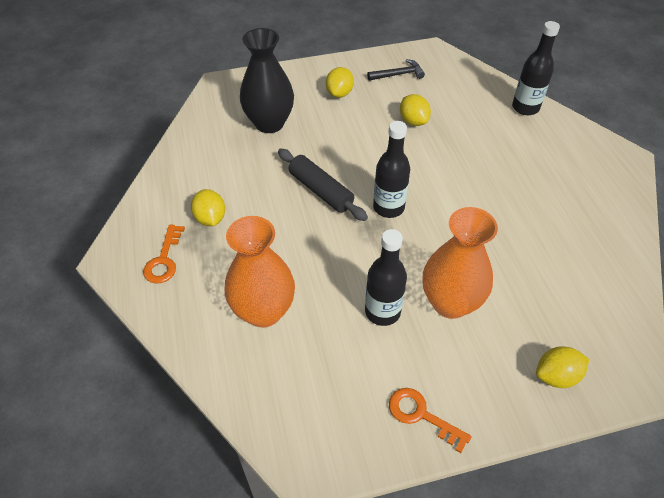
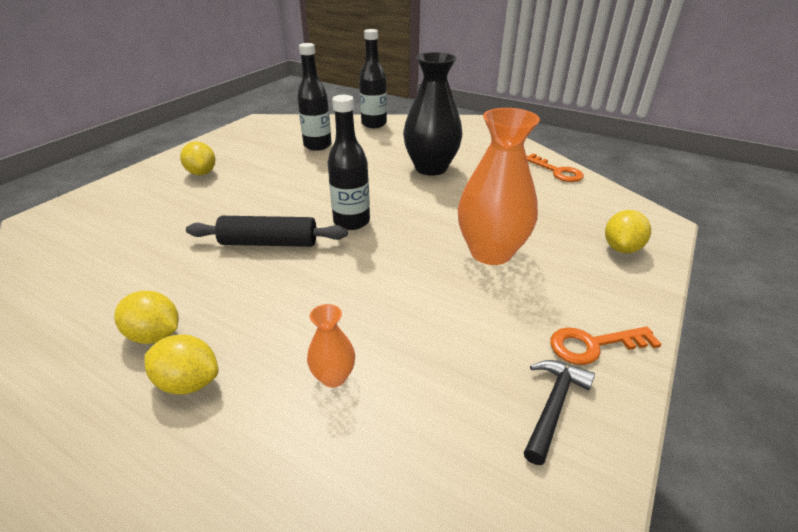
camera: 45 degrees left, 15 degrees down
orange key [143,225,185,284] -> orange key moved to [526,153,584,182]
orange vase [225,216,295,327] -> orange vase [307,304,355,388], size x0.46
black vase [240,28,294,133] -> black vase moved to [403,52,462,176]
black bottle [365,229,407,326] -> black bottle moved to [297,43,332,151]
black hammer [367,59,425,81] -> black hammer moved to [524,360,595,465]
yellow lemon [400,94,431,126] -> yellow lemon moved to [144,334,218,395]

